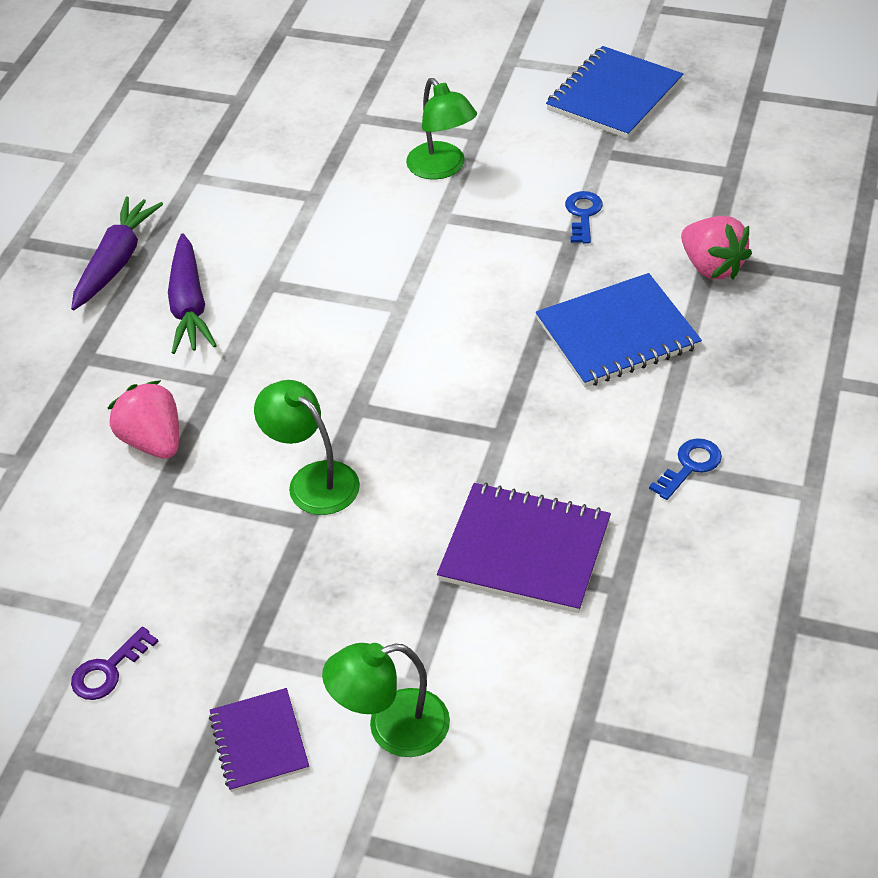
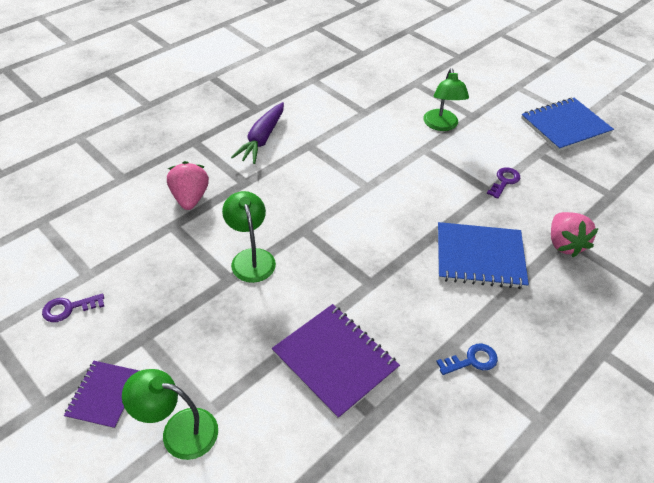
camera: 25 degrees right, 0 degrees up
purple carrot [71,196,163,310] -> none
blue key [565,191,603,244] -> purple key [487,167,520,199]

